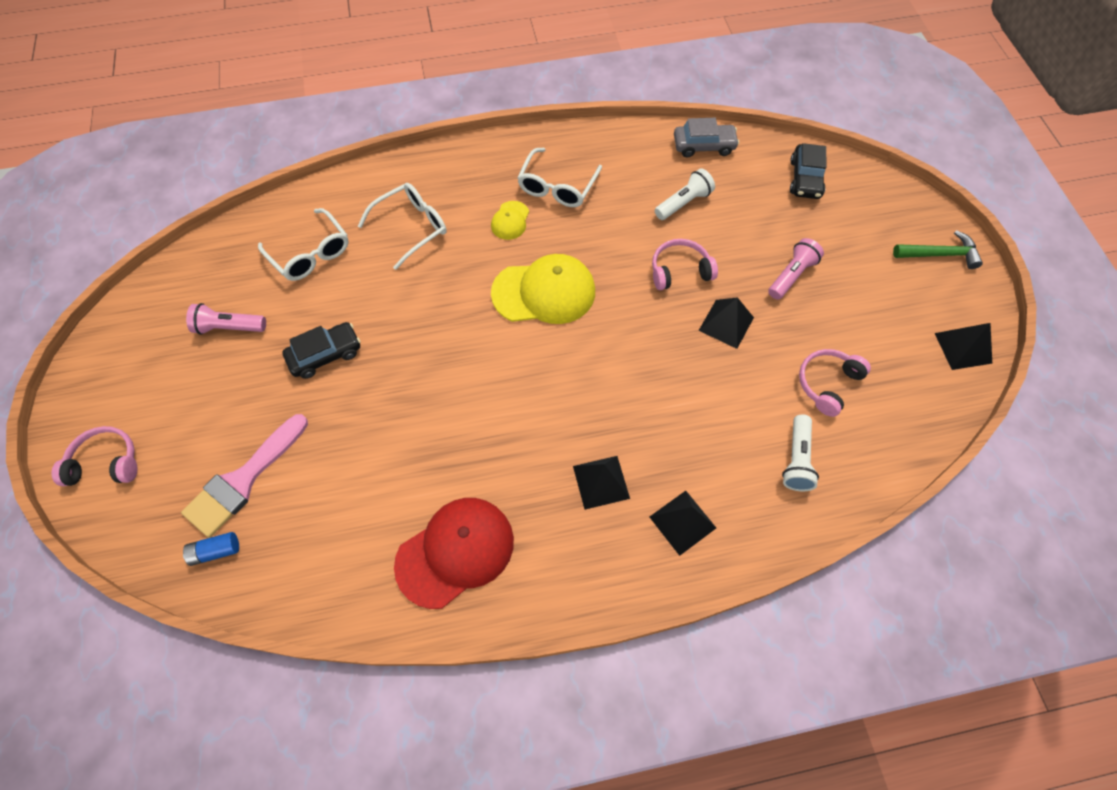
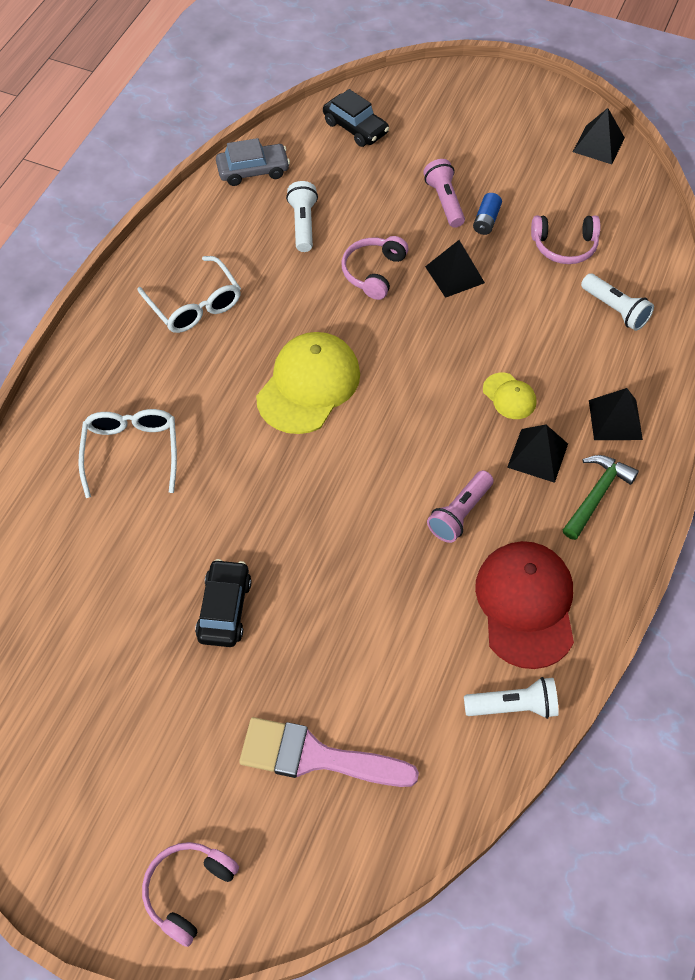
camera: 55 degrees left, 5 degrees down
pink brush [181,414,308,538] -> pink brush turned 120 degrees clockwise [239,717,419,787]
blue battery [183,532,239,566] -> blue battery moved to [473,193,502,235]
pink flashlight [186,303,266,335] -> pink flashlight moved to [427,470,494,543]
white glasses [258,208,349,281] -> none
yellow cap [491,201,529,240] -> yellow cap moved to [483,373,536,419]
grey car [674,118,739,158] -> grey car turned 45 degrees clockwise [216,138,290,186]
pink headphones [799,349,871,417] -> pink headphones turned 75 degrees counterclockwise [531,216,600,264]
green hammer [893,230,983,269] -> green hammer moved to [563,455,639,540]
none -> white flashlight [464,677,559,719]

